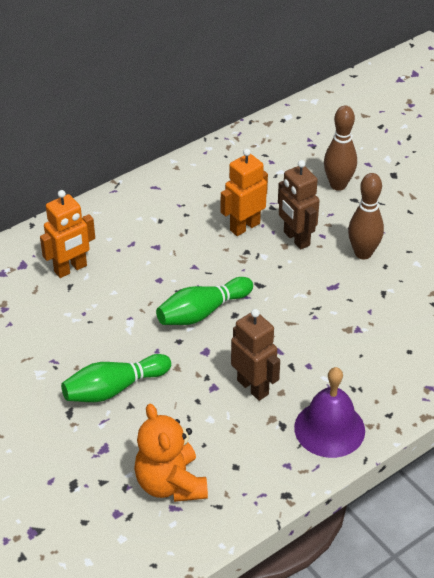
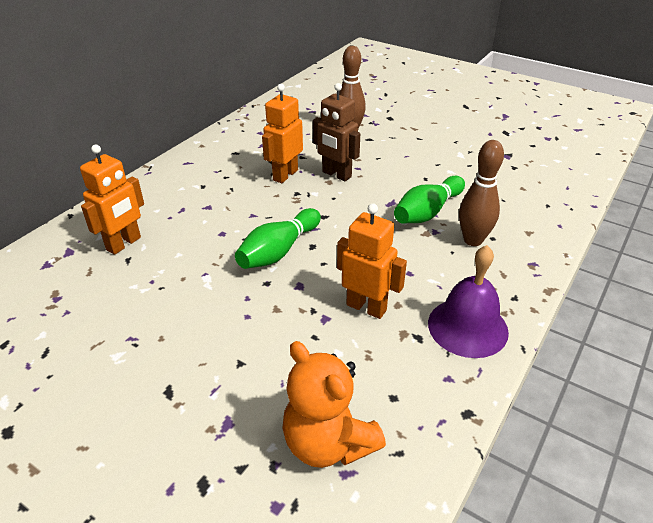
camera: 20 degrees left, 5 degrees down
green bowling pin [61,354,171,402] -> green bowling pin moved to [394,176,465,223]
brown robot [231,309,280,401] -> orange robot [337,203,407,319]
brown bowling pin [348,173,384,259] -> brown bowling pin moved to [459,140,504,246]

